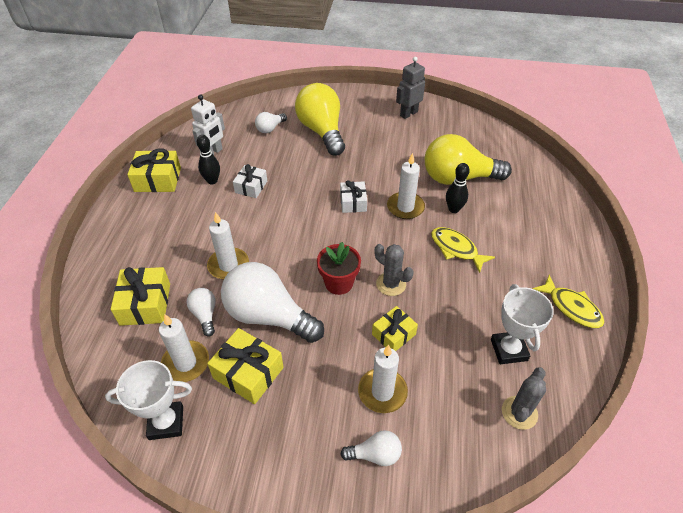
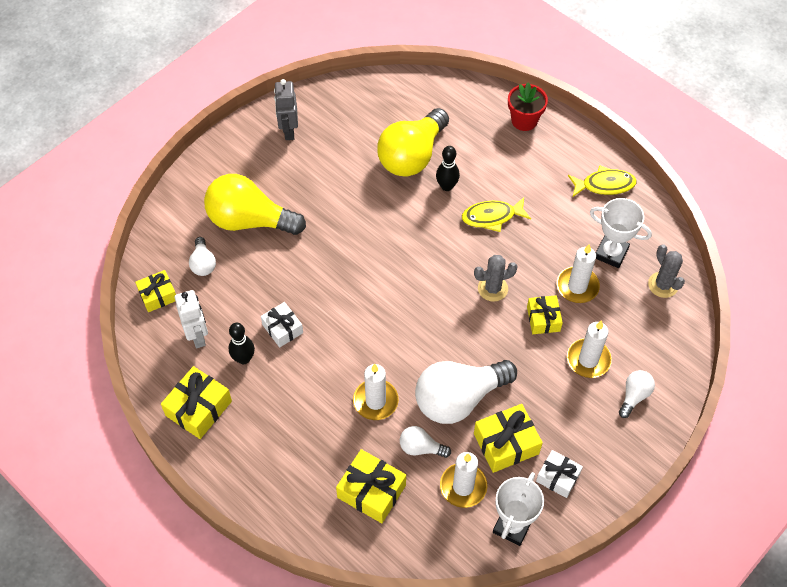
camera: 55 degrees left, 10 degrees up
red flower pot [317,242,361,295] -> red flower pot moved to [508,82,548,131]
white gift [340,180,367,213] -> white gift moved to [536,450,583,498]
white candle [387,153,425,219] -> white candle moved to [557,244,600,303]
none -> yellow gift [135,270,176,312]

